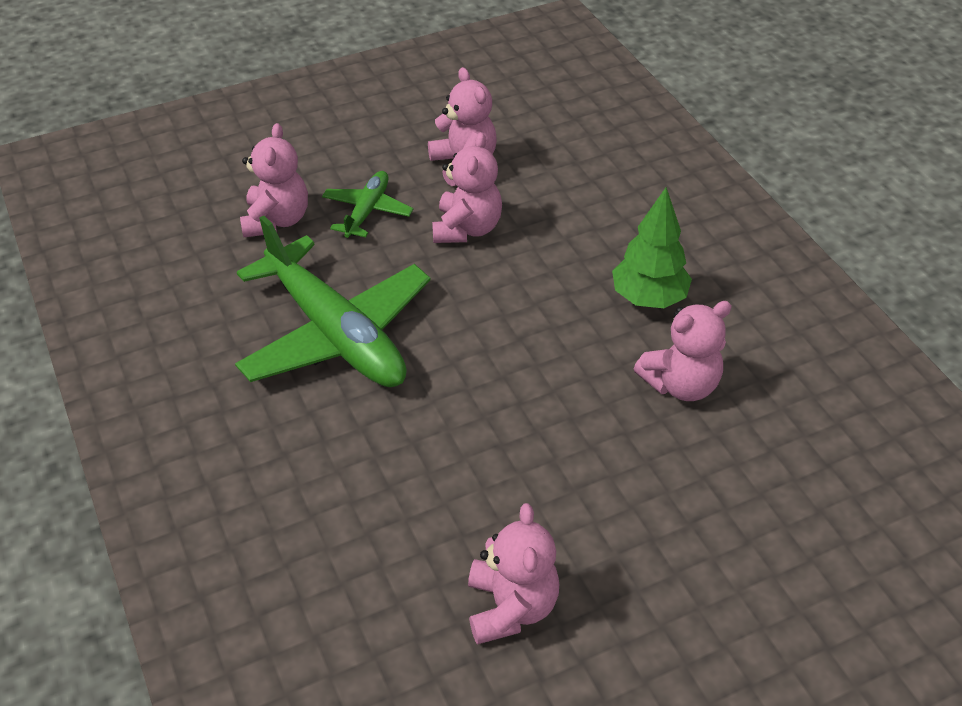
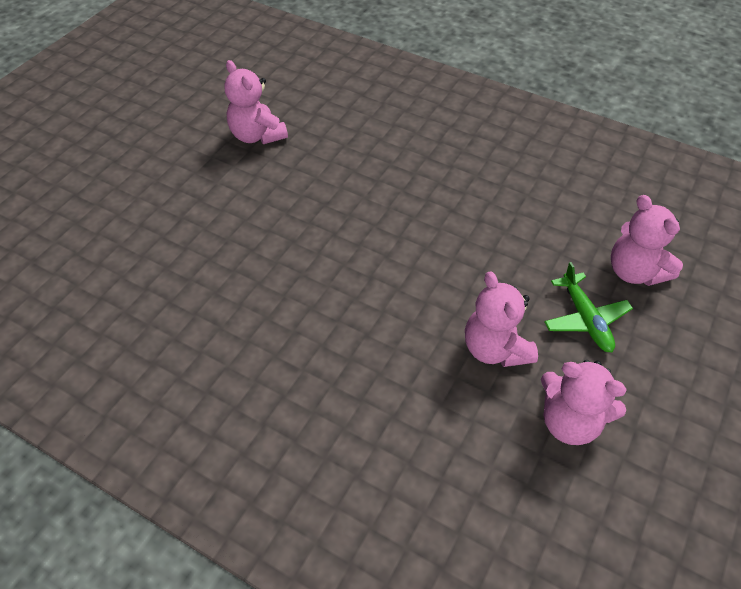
camera: 145 degrees right, 5 degrees up
green plane [235,215,431,387] -> none
green tree [612,187,692,308] -> none
pink teddy bear [634,301,732,401] -> none

